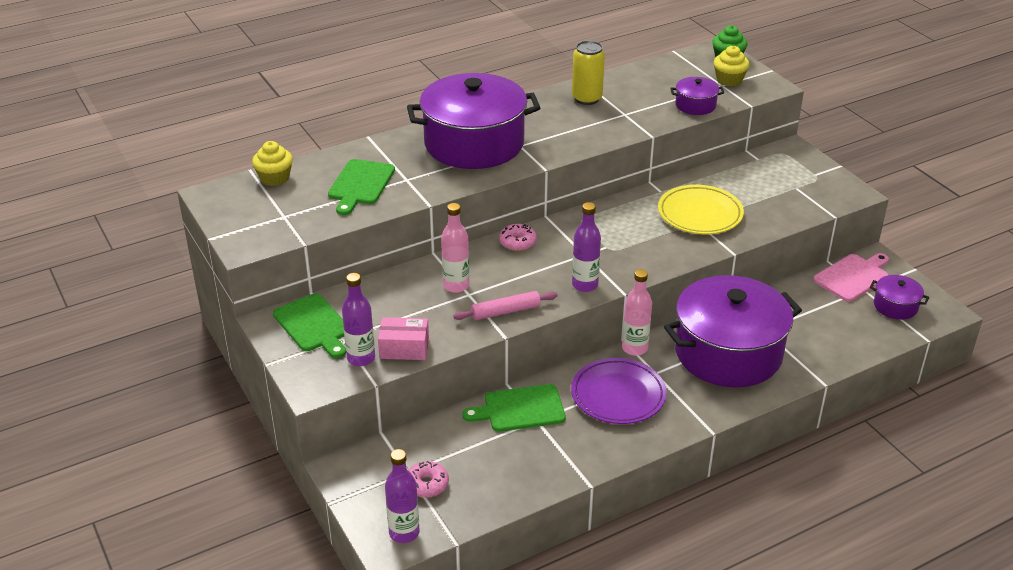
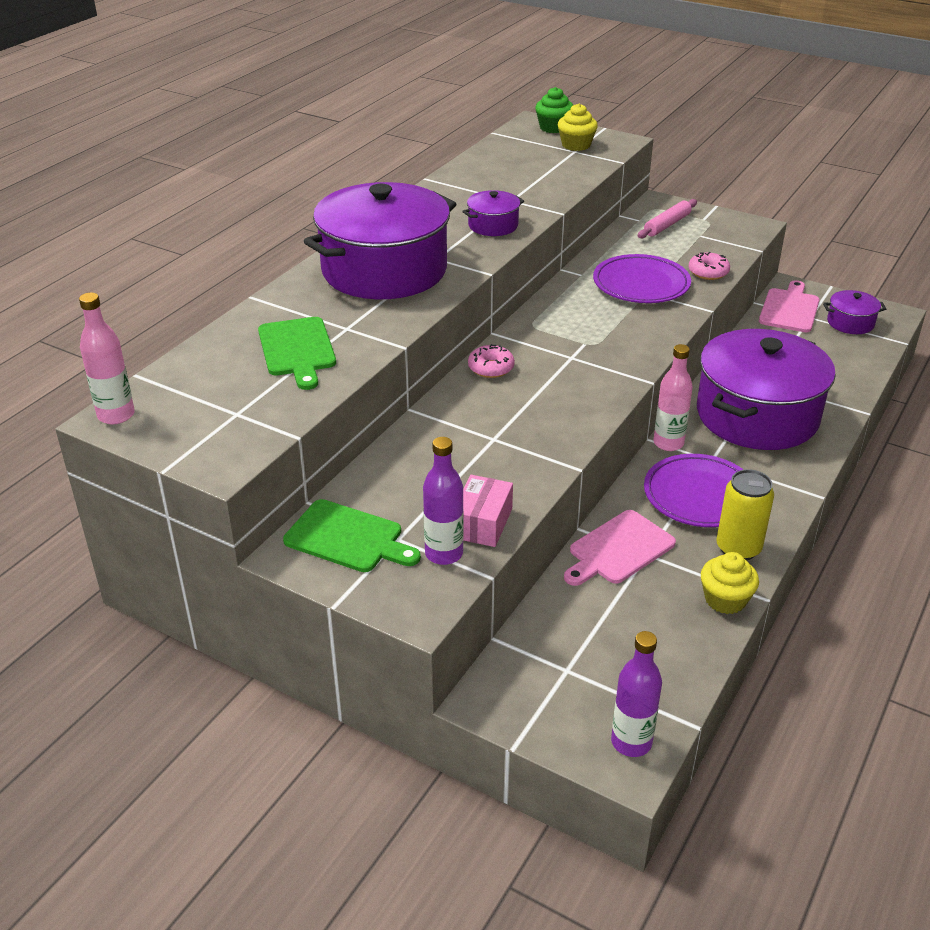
camera: 30 degrees left, 0 degrees up
yellow cupcake [252,141,293,186] -> yellow cupcake moved to [701,552,759,614]
pink box [378,317,429,360] -> pink box turned 45 degrees counterclockwise [463,475,513,547]
pink donut [408,461,449,498] -> pink donut moved to [688,252,730,280]
pink bottle [441,203,469,293] -> pink bottle moved to [79,293,135,424]
pink rolling pin [453,291,558,320] -> pink rolling pin moved to [638,199,697,238]
green cutting board [463,384,566,432] -> pink cutting board [564,510,676,586]
yellow can [572,41,605,105] -> yellow can moved to [716,469,774,561]
purple bottle [572,202,601,292] -> none
yellow plate [658,185,744,234] -> purple plate [593,254,691,303]
purple pot [670,77,724,115] -> purple pot moved to [462,190,524,236]

